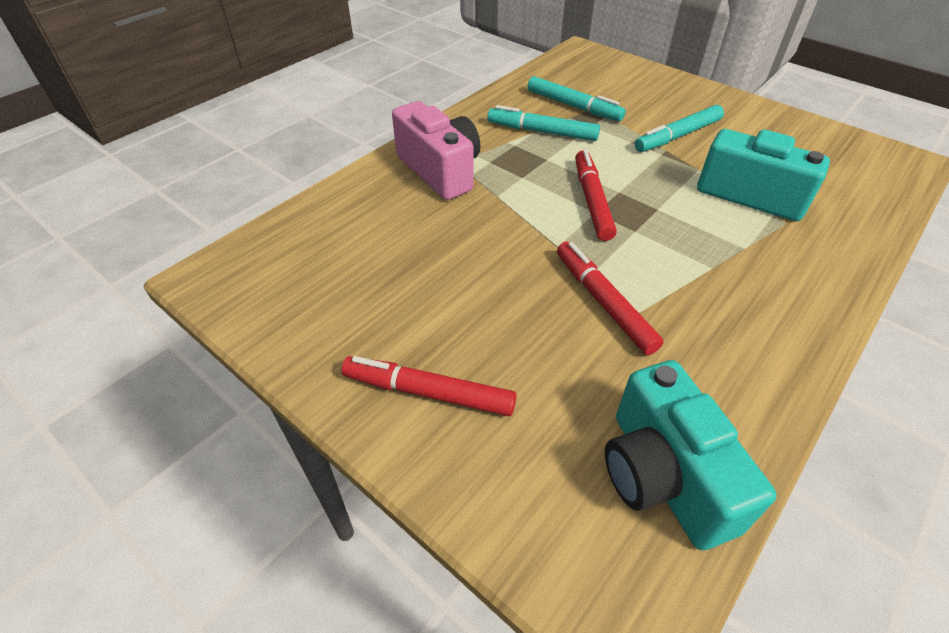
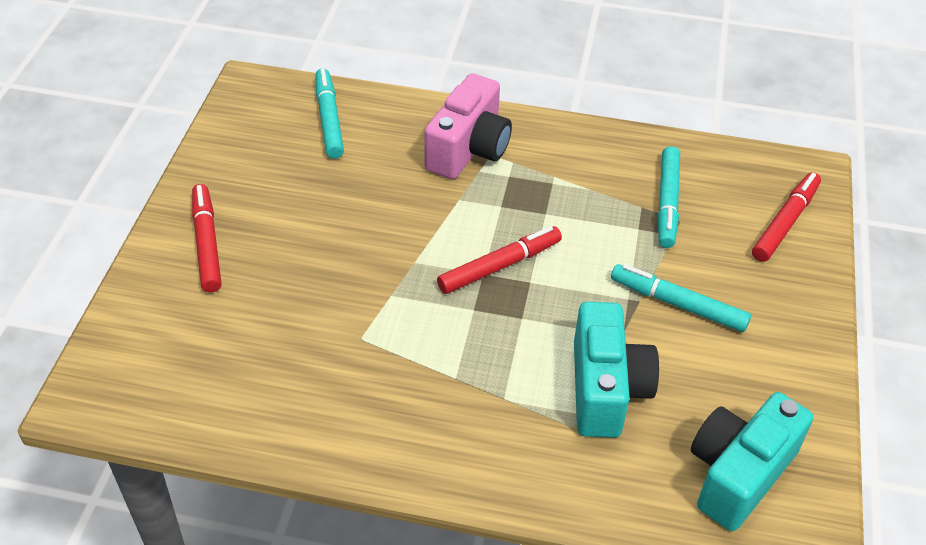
camera: 60 degrees right, 0 degrees up
turquoise marker [487,105,600,141] -> turquoise marker moved to [315,68,344,159]
red marker [557,241,664,355] -> red marker moved to [752,172,821,262]
turquoise camera [605,360,777,550] -> turquoise camera moved to [691,392,813,531]

